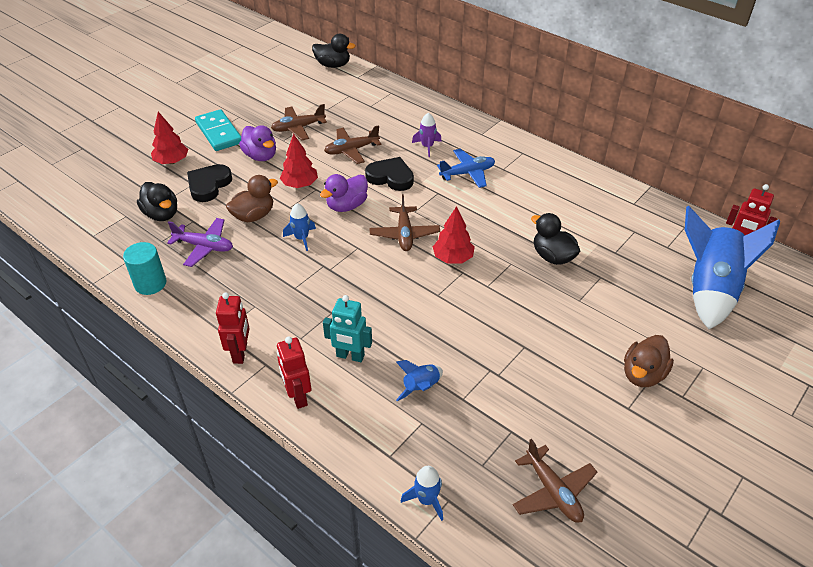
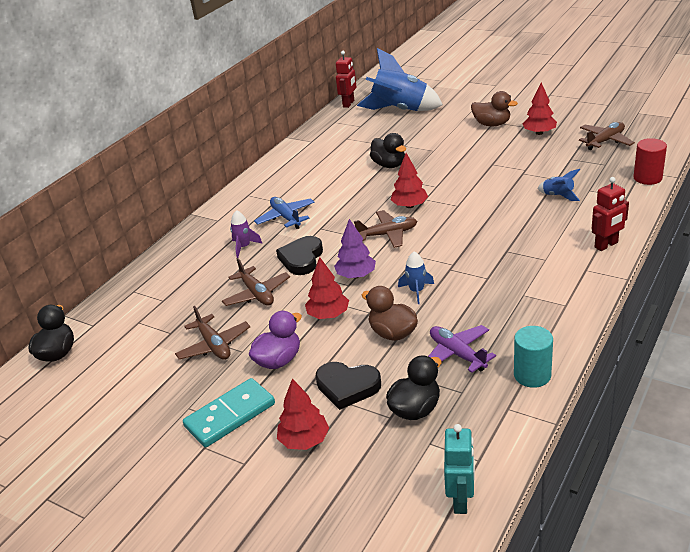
camera: 95 degrees left, 10 degrees down
purple plane [167,218,233,267] -> purple plane turned 45 degrees counterclockwise [428,325,496,373]
red robot [216,292,250,364] -> none
purple duck [320,174,368,212] -> purple tree [334,219,376,278]
turquoise robot [323,295,372,362] -> turquoise robot moved to [444,424,475,514]
blue rocket [401,466,443,521] -> red cylinder [633,138,667,185]
black duck [531,213,580,265] -> black duck turned 75 degrees counterclockwise [370,133,406,168]
none -> red tree [522,83,557,135]

